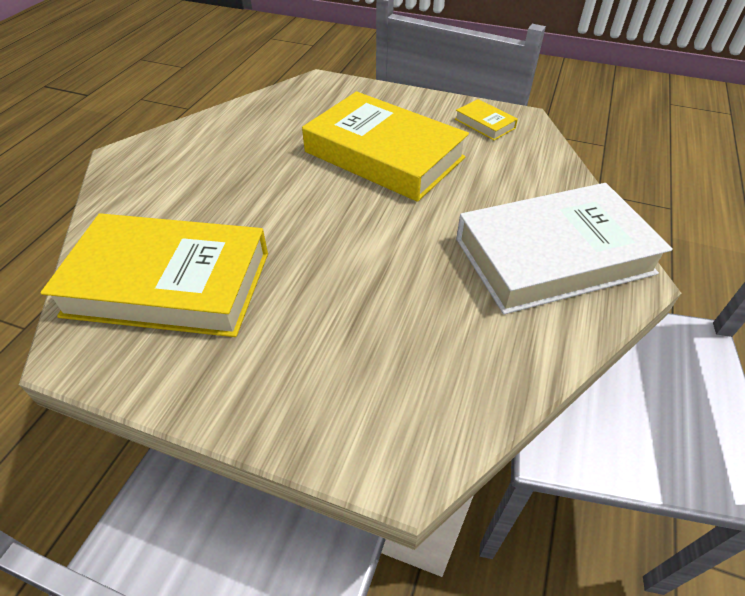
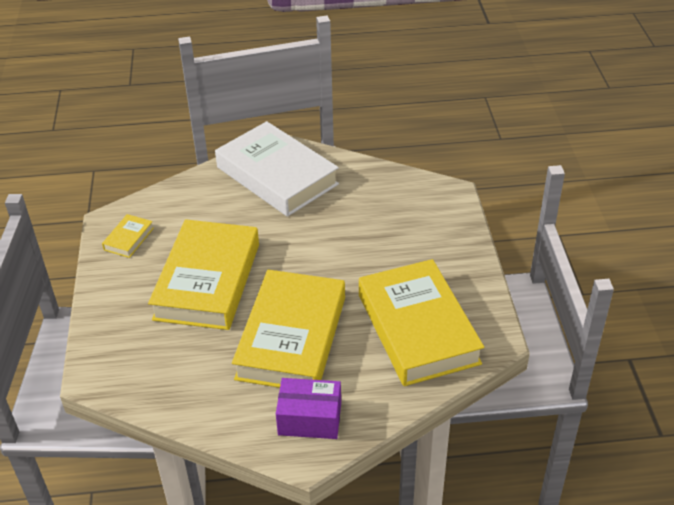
camera: 115 degrees left, 5 degrees down
none -> yellow book [232,270,345,388]
none -> purple box [276,378,341,439]

